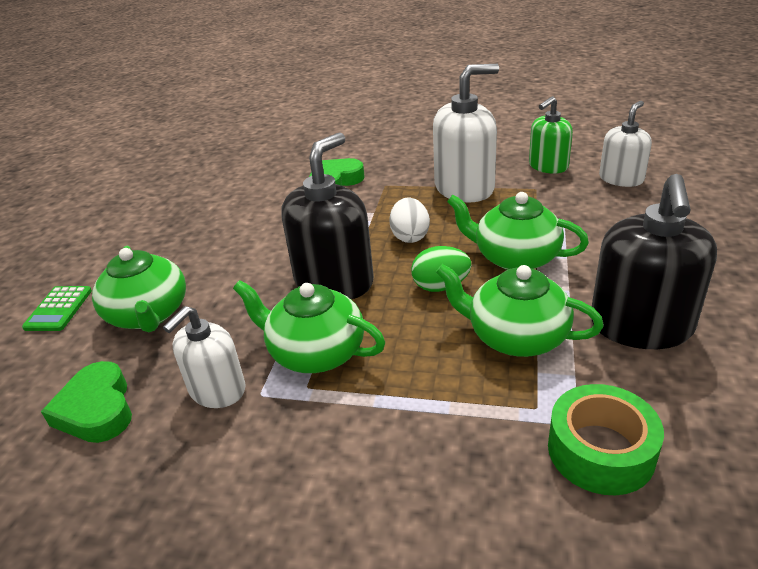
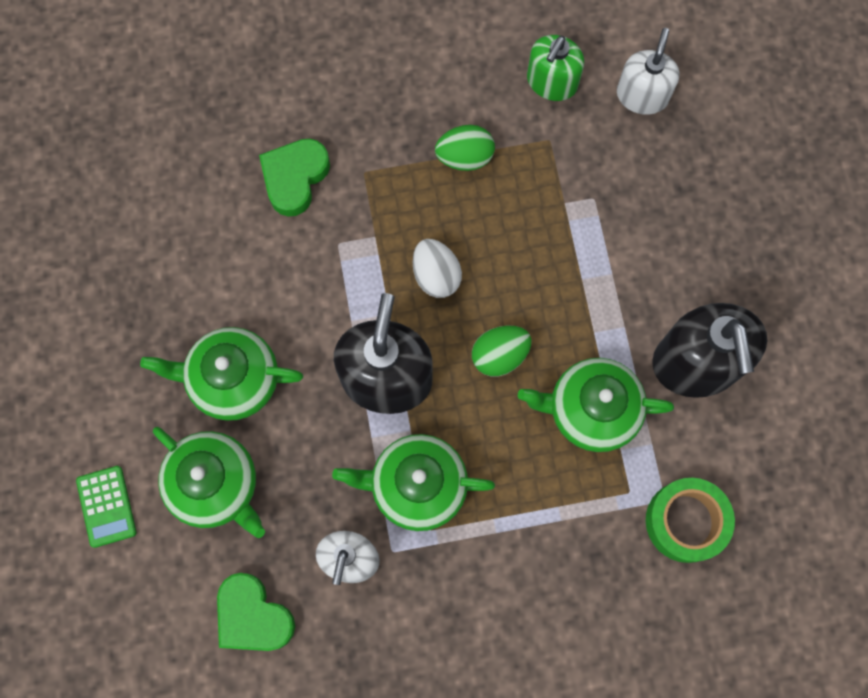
camera: 25 degrees left, 40 degrees up
white soap dispenser [433,64,499,202] -> green egg [435,125,495,171]
green teapot [447,192,589,270] -> green teapot moved to [140,327,303,421]

